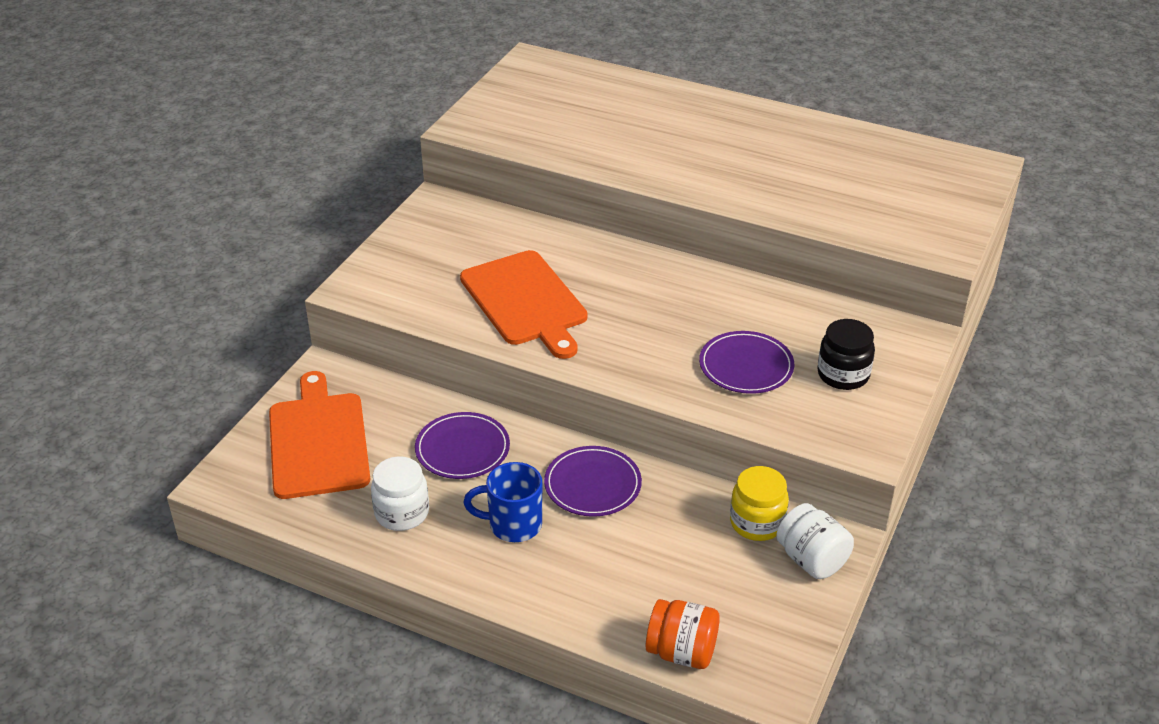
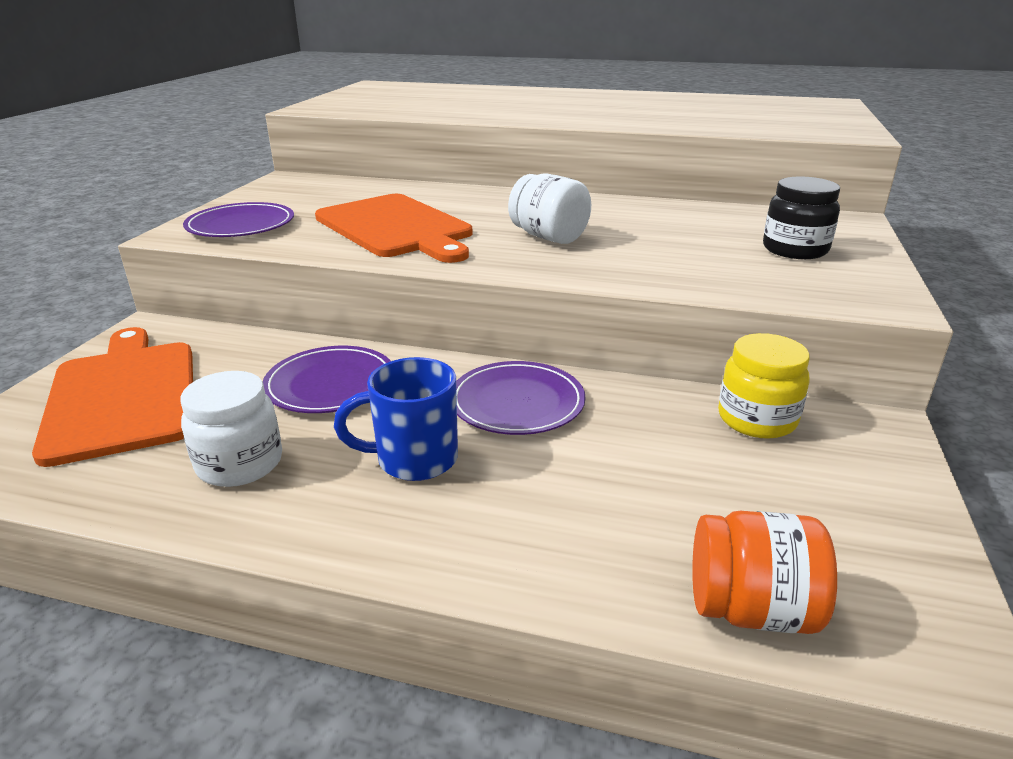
camera: 10 degrees left, 10 degrees down
purple plate [699,331,794,394] -> purple plate moved to [183,202,294,237]
white jar [776,503,854,579] -> white jar moved to [508,173,591,244]

